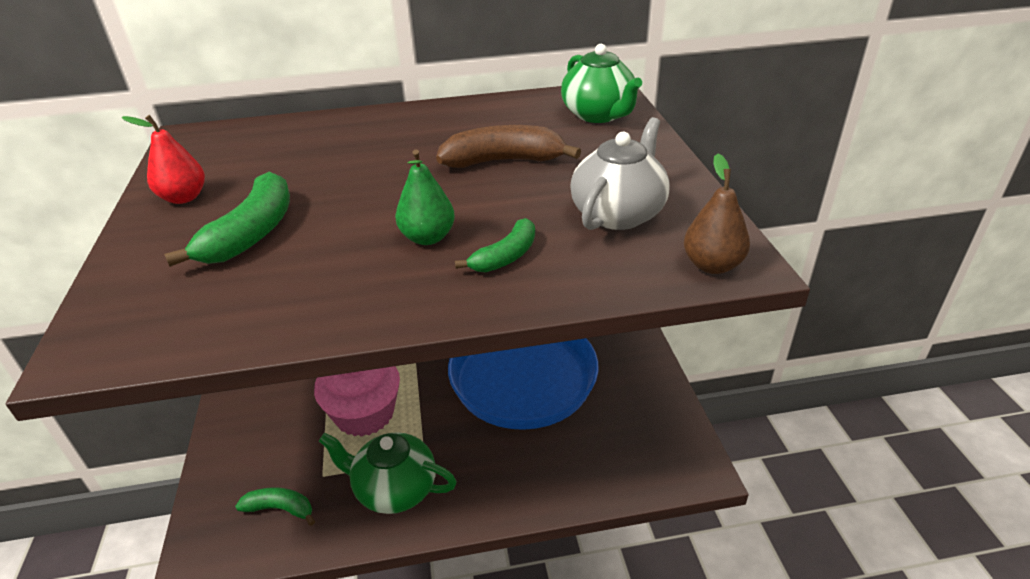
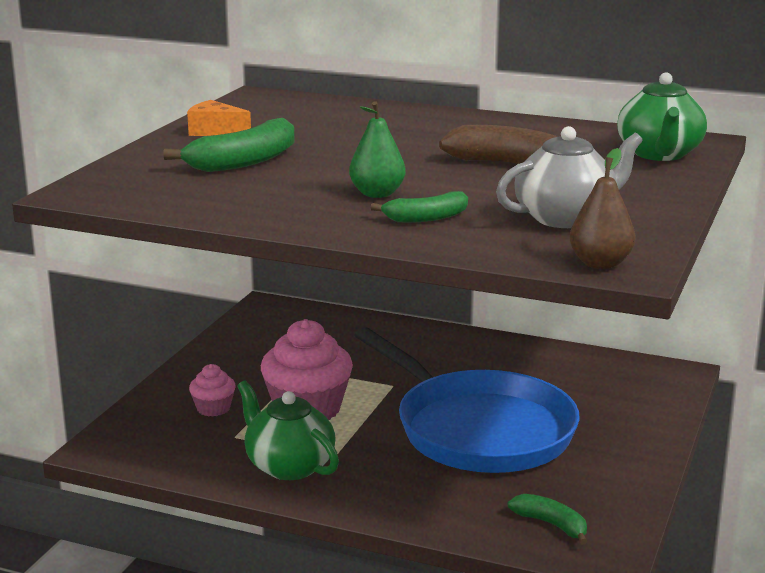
camera: 30 degrees right, 15 degrees down
red pear [122,115,205,204] -> orange cheese [187,100,251,136]
green banana [235,487,315,526] -> green banana moved to [508,494,587,545]
none -> pink cupcake [189,364,236,417]

